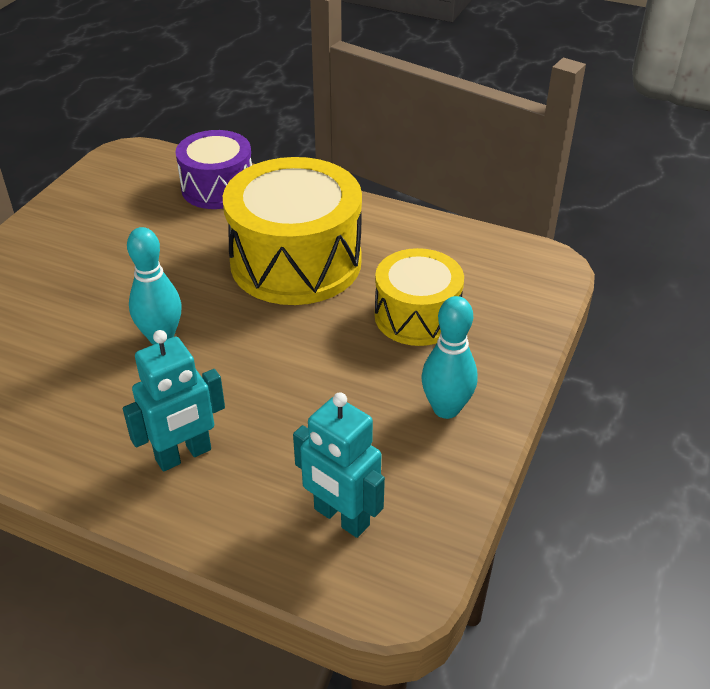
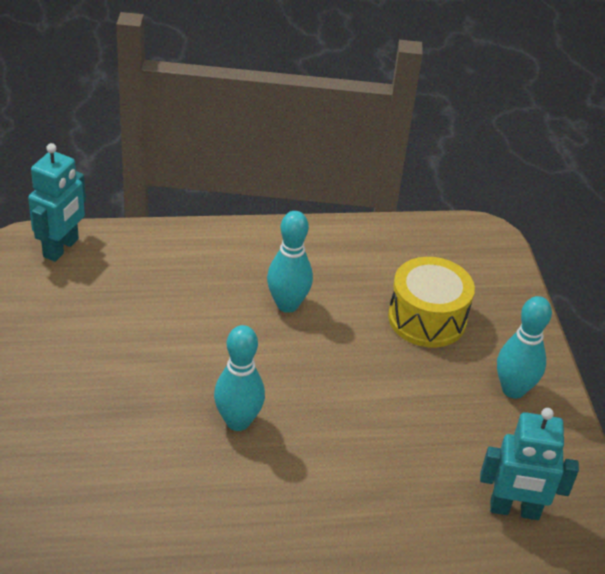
camera: 35 degrees left, 0 degrees up
turquoise robot [123,330,225,472] -> turquoise robot moved to [28,143,86,262]
purple drum [176,130,252,209] -> none
yellow drum [223,157,362,305] -> turquoise bowling pin [267,211,313,313]

